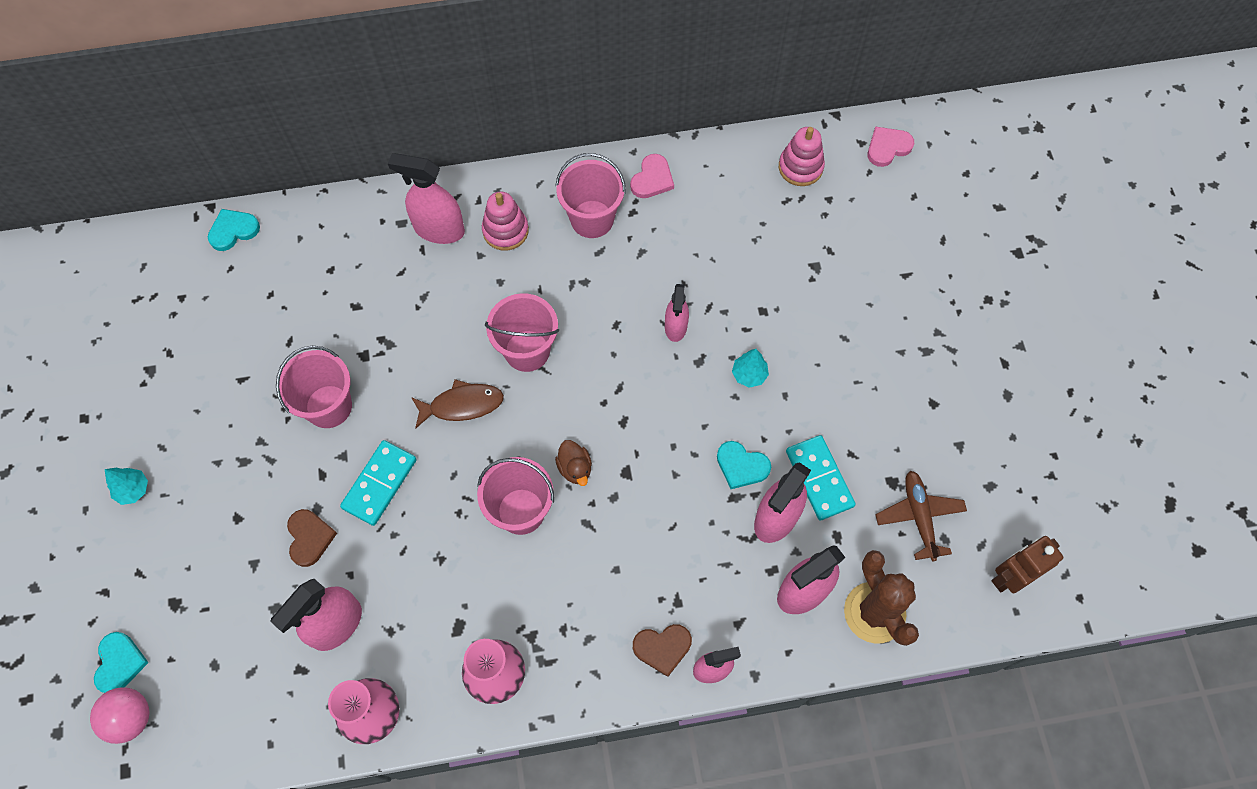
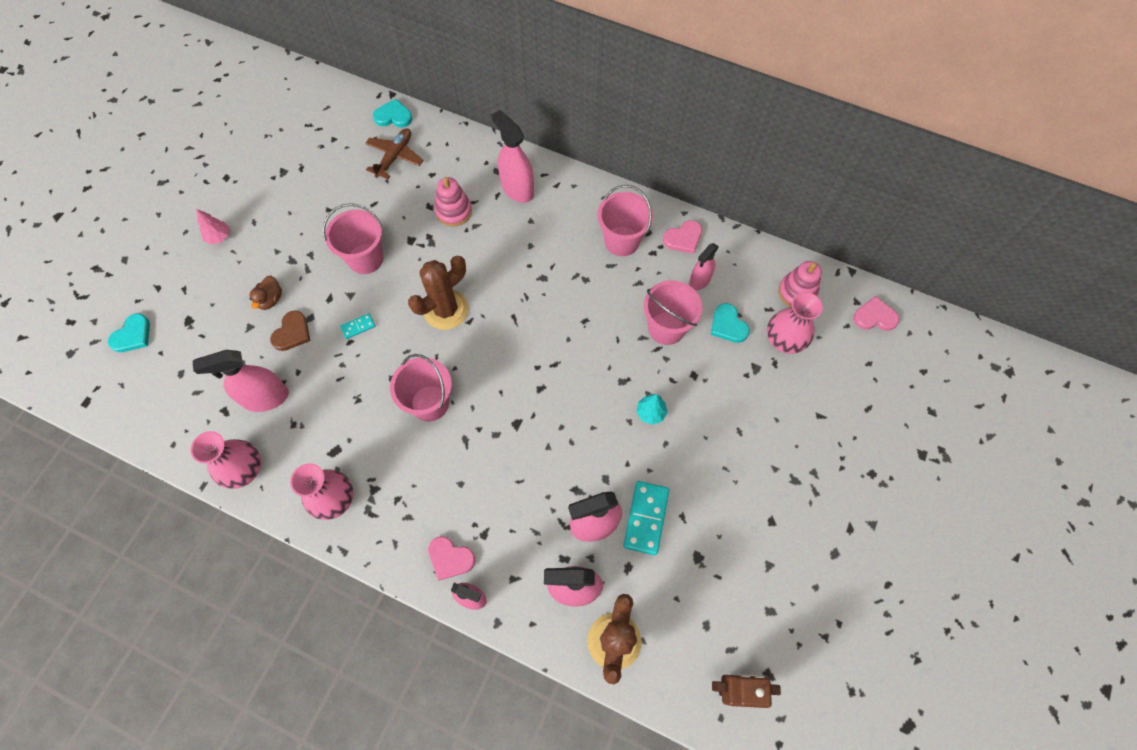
camera: 35 degrees right, 0 degrees up
pink ball [90,687,149,744] -> none
turquoise tree [105,468,148,505] -> pink tree [196,209,229,245]
turquoise domino [340,440,417,526] -> turquoise domino [340,313,375,339], size x0.51
brown fish [411,379,504,428] -> brown cactus [408,256,469,330]
pink stacking toy [482,192,529,251] -> pink stacking toy moved to [434,177,472,227]
pink bucket [485,293,559,372] -> pink bucket moved to [644,280,702,345]
brown duck [555,440,592,486] -> brown duck moved to [250,276,282,310]
brown heart [633,624,692,677] -> pink heart [428,536,475,581]
pink spray bottle [665,284,689,342] -> pink spray bottle moved to [689,243,719,290]
turquoise heart [717,441,771,489] -> turquoise heart moved to [711,303,750,343]
brown plane [875,471,967,561] -> brown plane moved to [365,128,424,179]
none -> pink vase [767,292,823,354]

